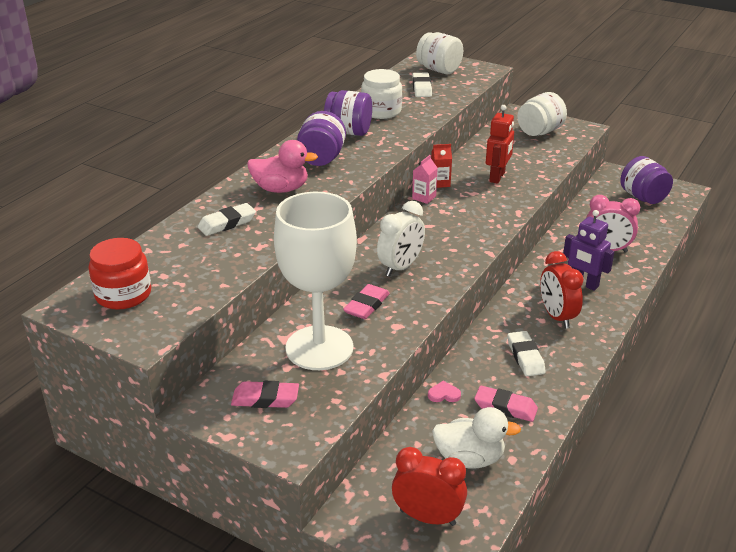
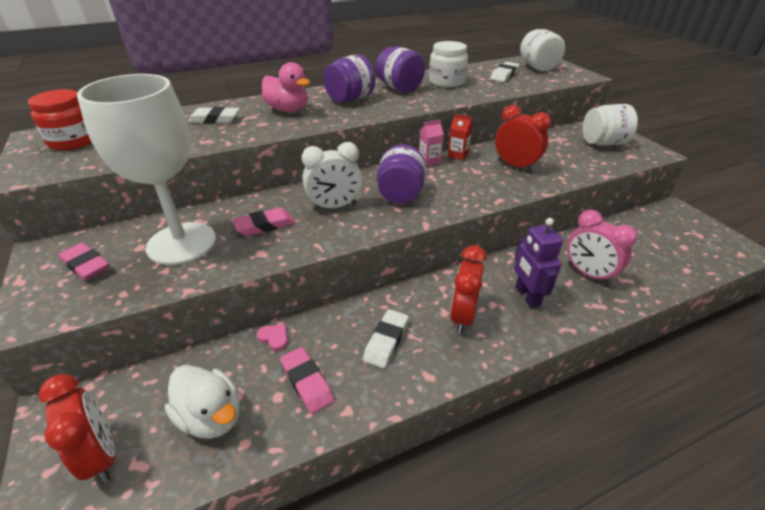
camera: 35 degrees right, 5 degrees up
red robot [486,105,514,184] -> red clock [495,105,551,172]
purple jar [620,156,673,204] -> purple jar moved to [377,144,426,204]

